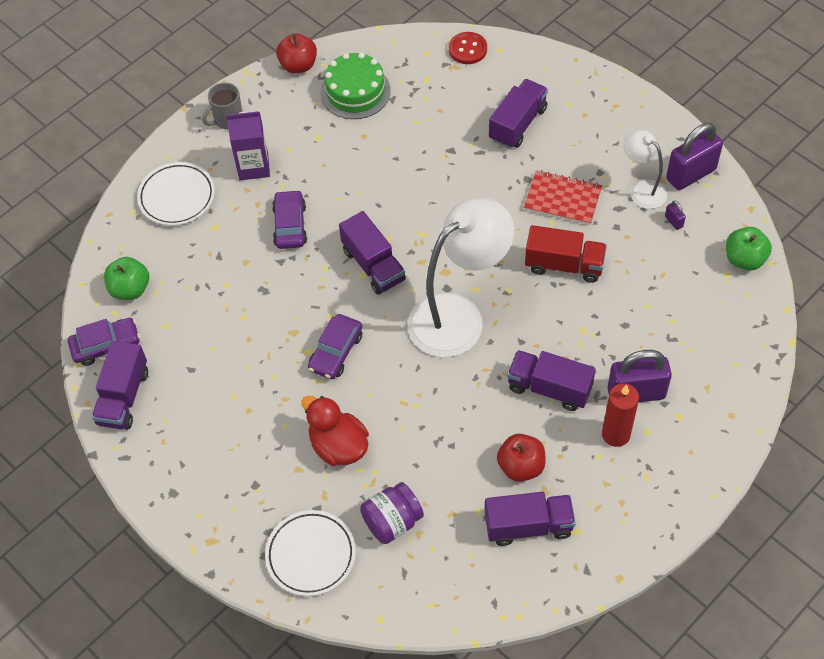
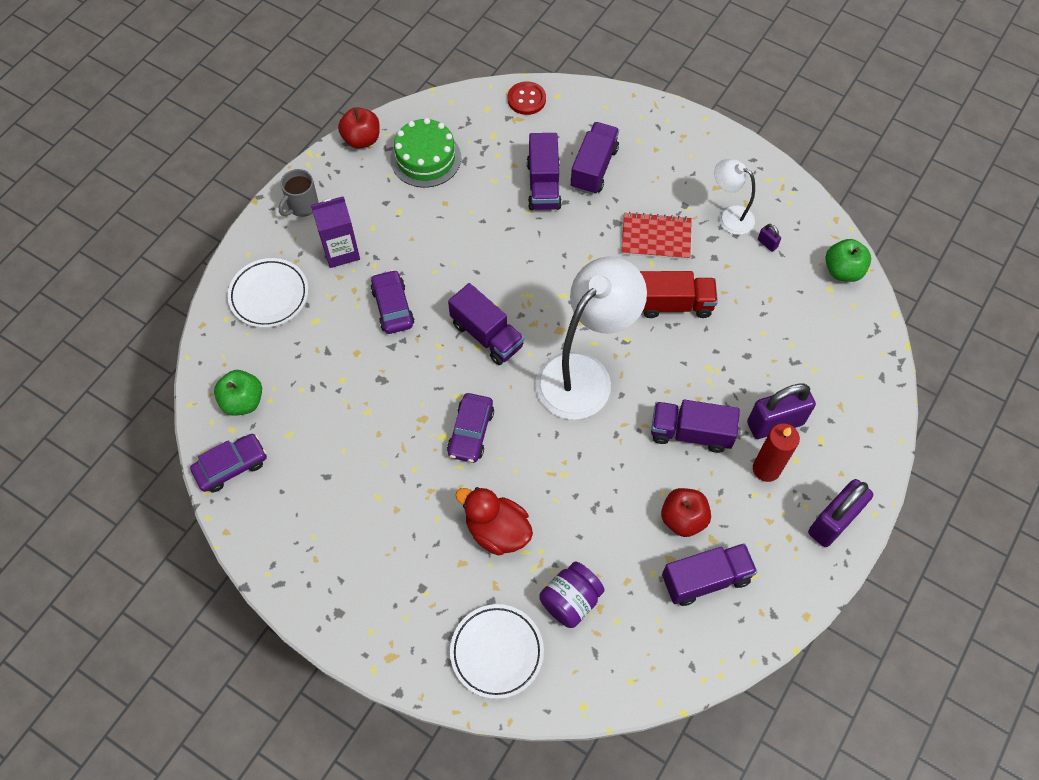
camera: 15 degrees left, 5 degrees up
purple truck [92,341,148,430] -> purple truck moved to [527,133,562,210]
purple padlock [666,123,723,190] -> purple padlock moved to [808,479,873,547]

